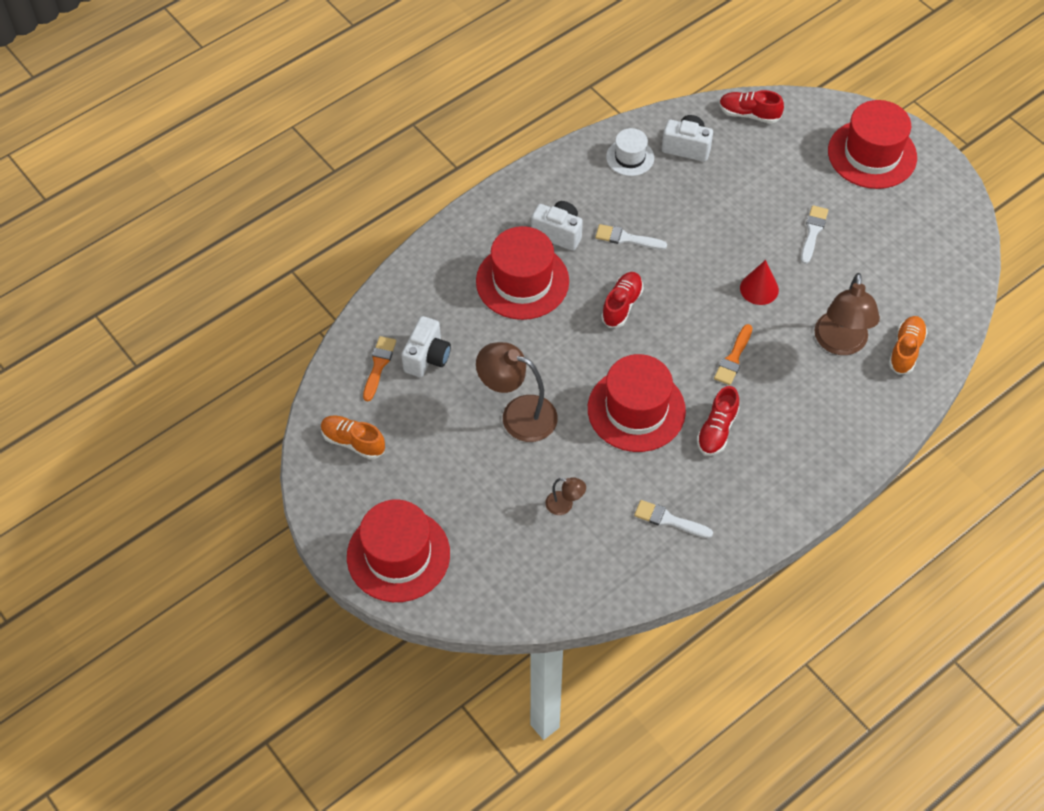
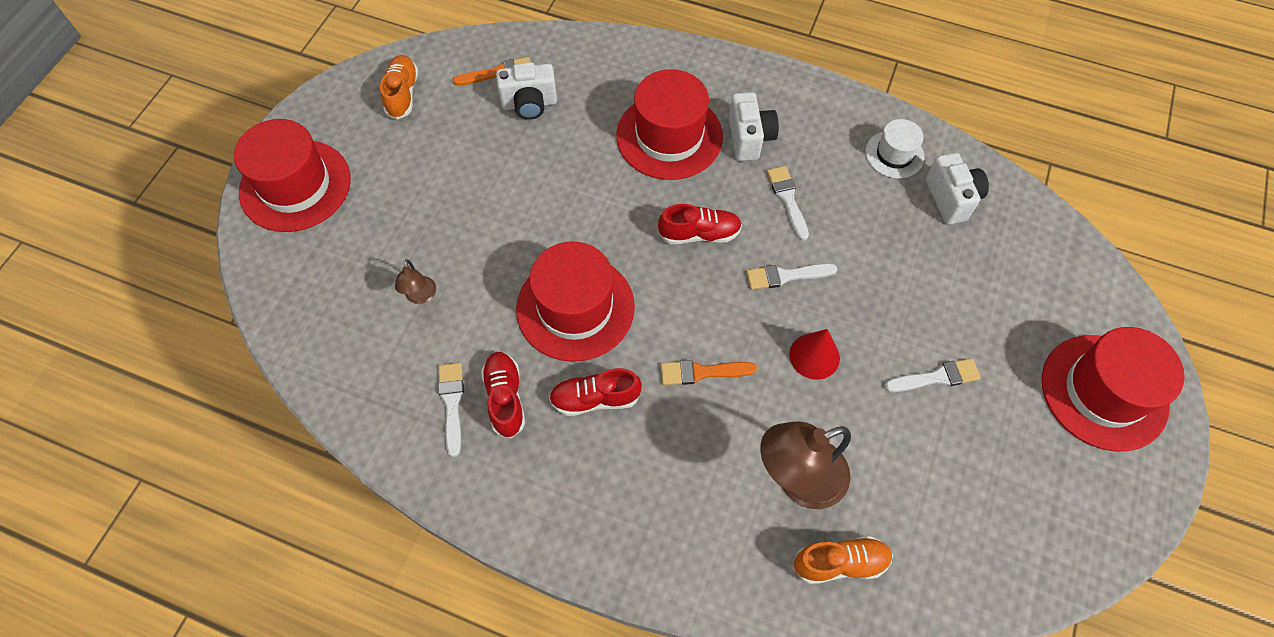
camera: 60 degrees right, 5 degrees up
brown lamp [476,342,558,442] -> none
red shoe [719,90,784,124] -> red shoe moved to [481,352,525,438]
none -> white brush [746,263,837,290]

